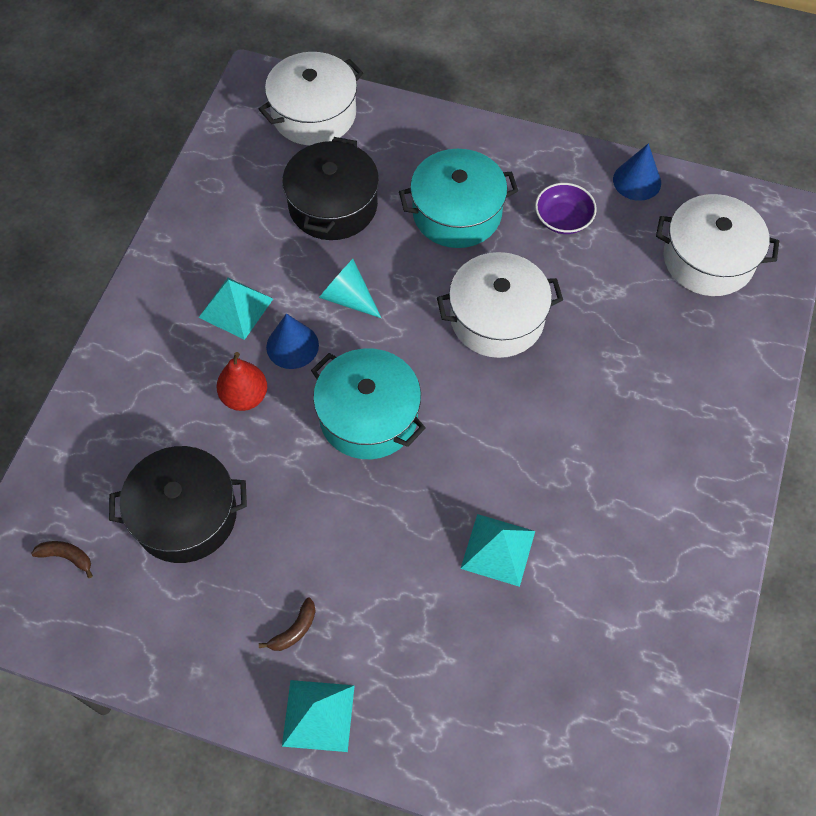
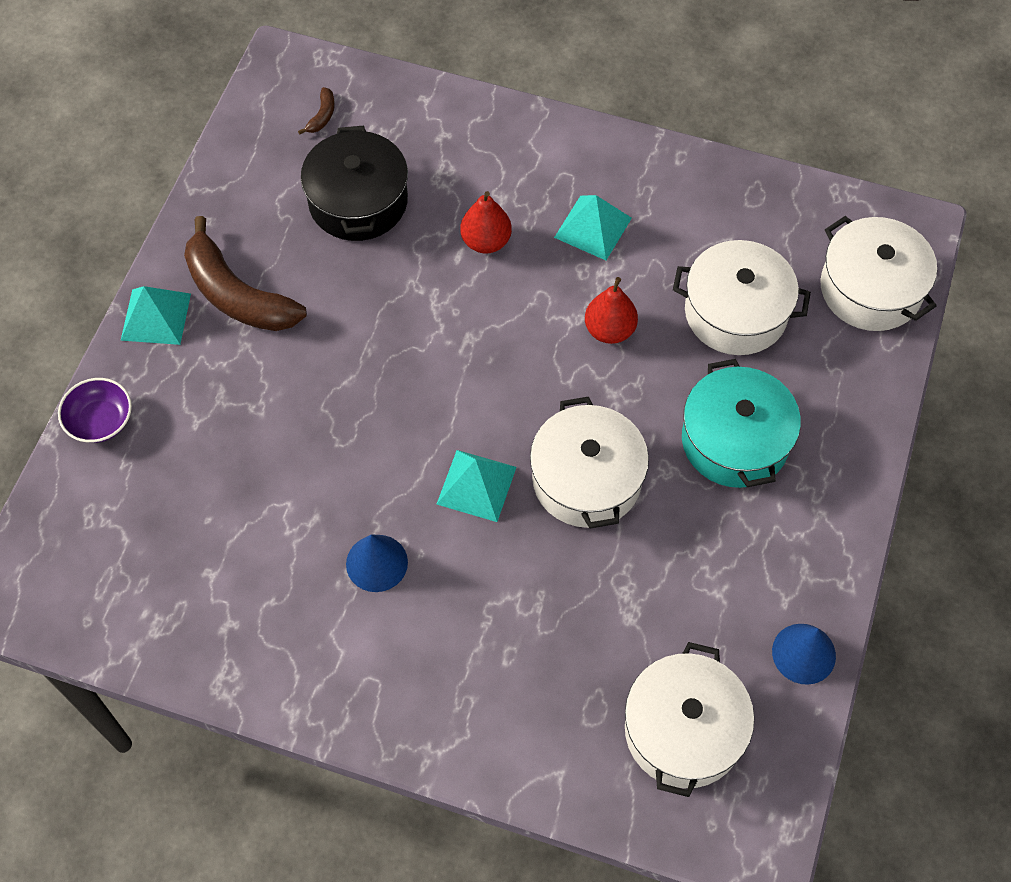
camera: 90 degrees right, 0 degrees up
brown banana [259,597,316,651] -> brown banana [184,216,307,331], size x2.49
blue cone [266,314,319,369] -> blue cone moved to [346,535,408,592]
black pot [282,137,379,240] -> white pot [673,240,811,355]
turquoise pot [311,348,426,459] -> none
turquoise cone [319,259,381,318] -> red pear [585,277,638,344]
turquoise pyramid [460,514,535,587] -> turquoise pyramid moved to [437,450,517,522]
purple bowl [535,183,597,234] -> purple bowl moved to [58,378,132,443]

